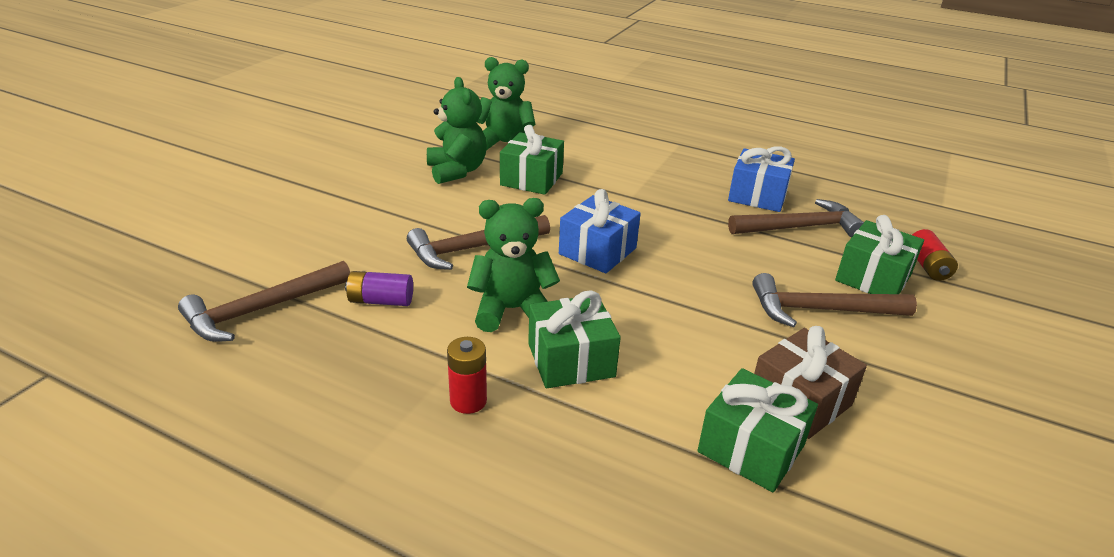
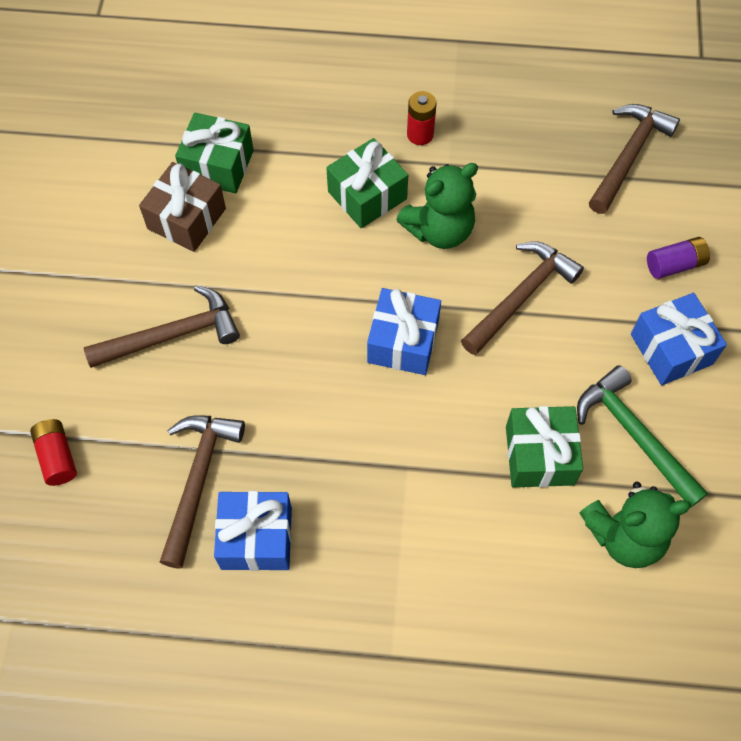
camera: 160 degrees right, 30 degrees up
purple battery [345,271,413,306] -> purple battery moved to [647,237,710,279]
green teddy bear [427,77,487,184] -> green hammer [577,365,708,508]
brown hammer [728,199,864,237] -> brown hammer turned 135 degrees clockwise [160,415,245,568]
green gift [835,215,924,294] -> none
none -> blue gift [631,293,727,385]

